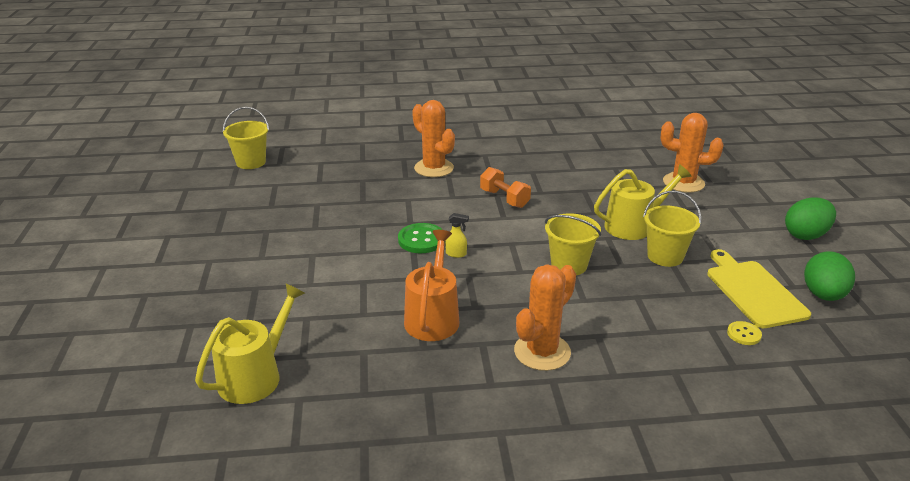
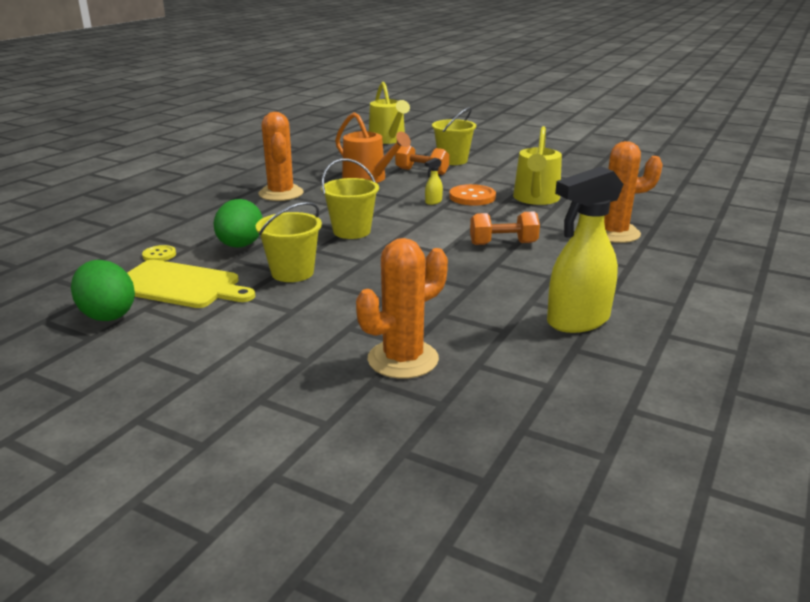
camera: 125 degrees right, 5 degrees down
yellow bucket [223,107,269,169] -> yellow bucket moved to [432,107,476,165]
green button [398,223,445,253] -> orange button [449,184,496,206]
yellow watering can [594,164,692,240] -> yellow watering can moved to [513,126,562,205]
green egg [785,197,836,240] -> green egg moved to [214,199,263,248]
none -> orange dumbbell [395,145,449,175]
none -> yellow spray bottle [547,166,624,333]

